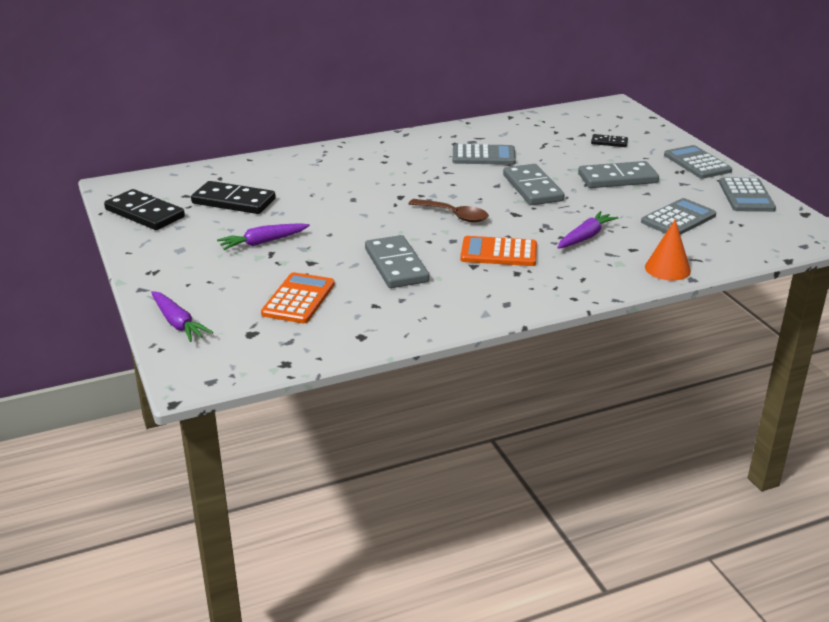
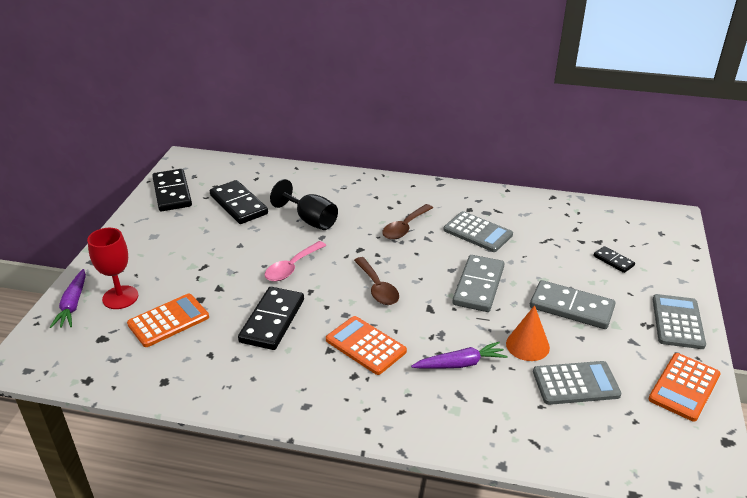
camera: 35 degrees right, 5 degrees up
purple carrot [217,223,310,250] -> none
grey domino [365,235,429,288] -> black domino [238,287,304,350]
orange cone [645,219,691,281] -> orange cone moved to [506,305,550,361]
grey calculator [719,177,776,212] -> orange calculator [648,353,721,422]
none -> red goblet [87,228,138,309]
none -> pink spoon [265,241,327,281]
none -> black goblet [270,179,338,230]
none -> brown spoon [382,204,433,240]

